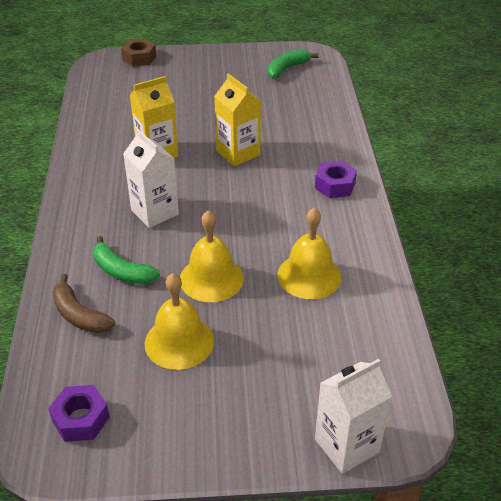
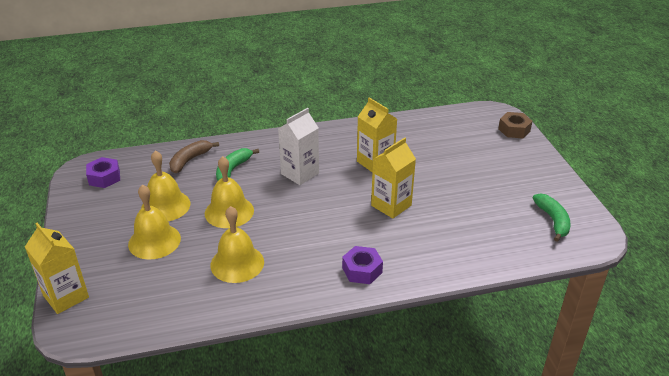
camera: 80 degrees right, 5 degrees down
green banana [268,49,319,79] -> green banana turned 45 degrees clockwise [533,193,571,242]
white carton [315,359,392,474] -> yellow carton [25,223,89,314]
none -> yellow bell [128,184,181,260]

